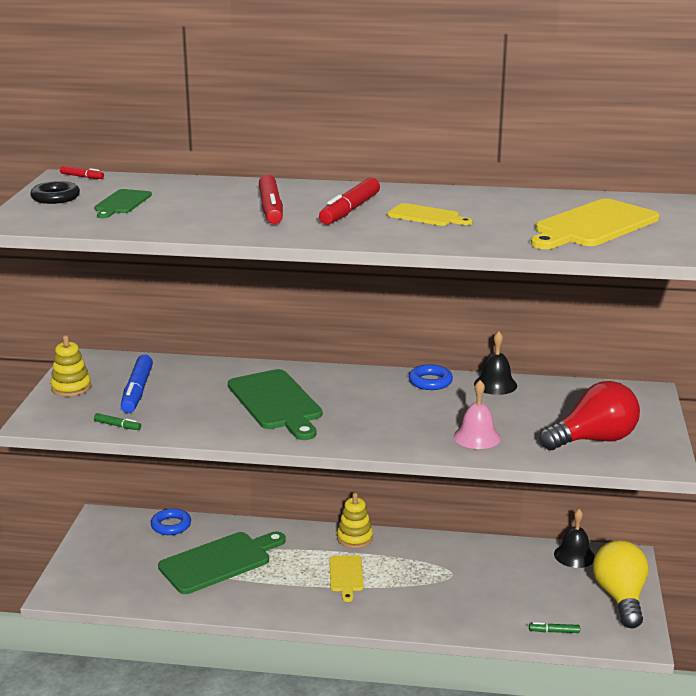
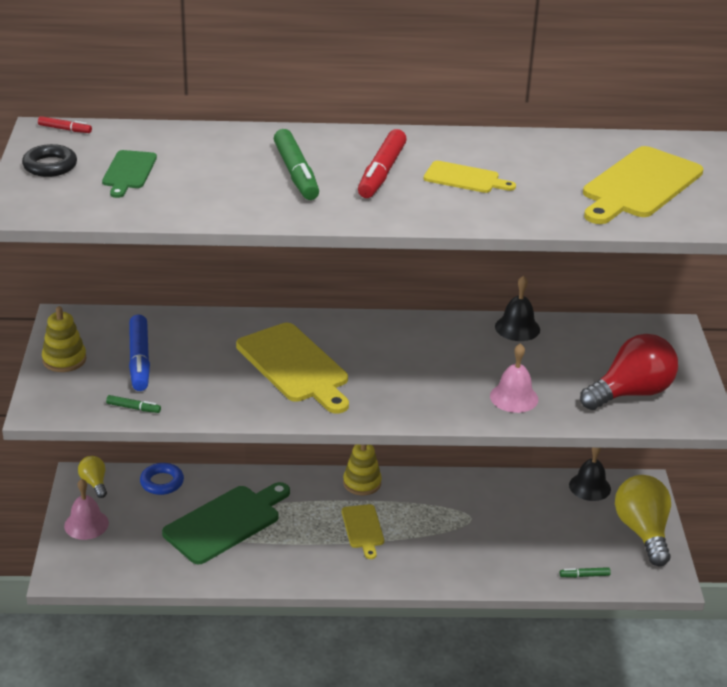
camera: 10 degrees left, 10 degrees up
green cutting board [228,369,322,440] -> yellow cutting board [236,323,349,414]
red marker [259,175,283,224] -> green marker [274,129,319,200]
blue ring [409,364,453,390] -> none
none -> pink bell [64,479,109,540]
none -> yellow light bulb [78,456,107,498]

